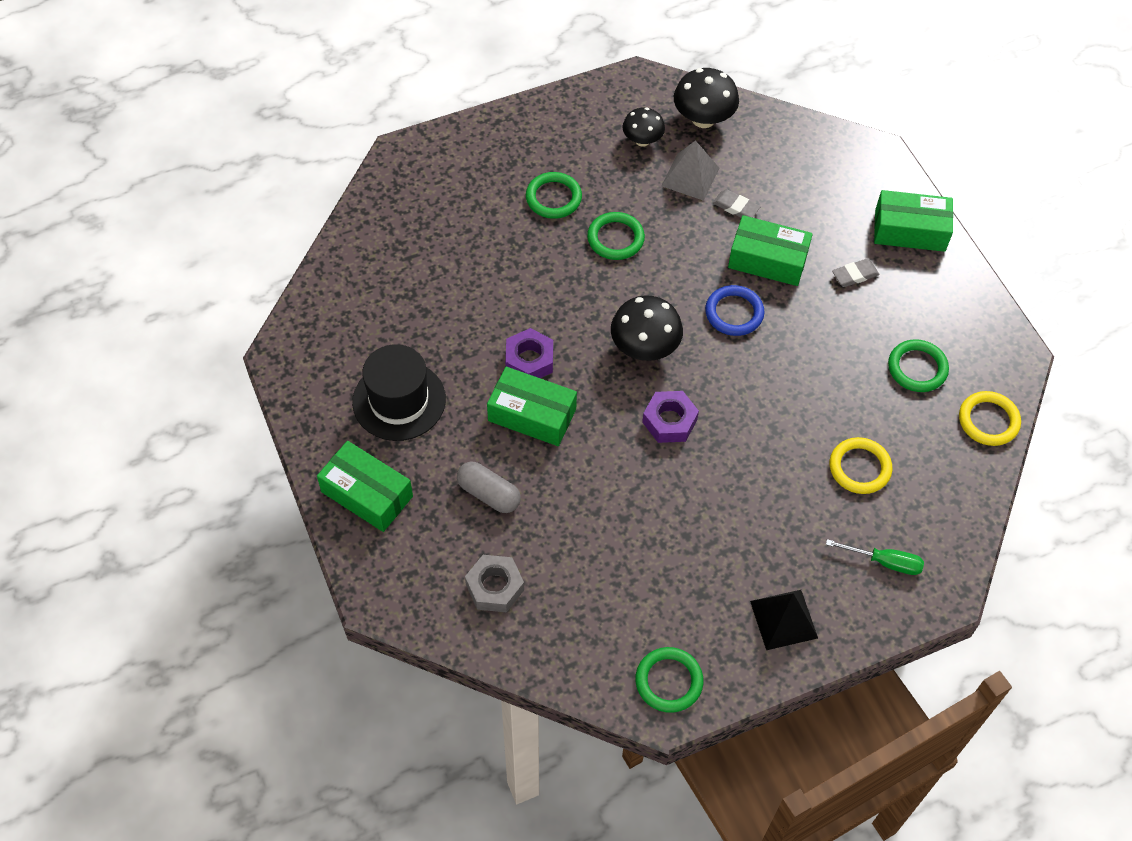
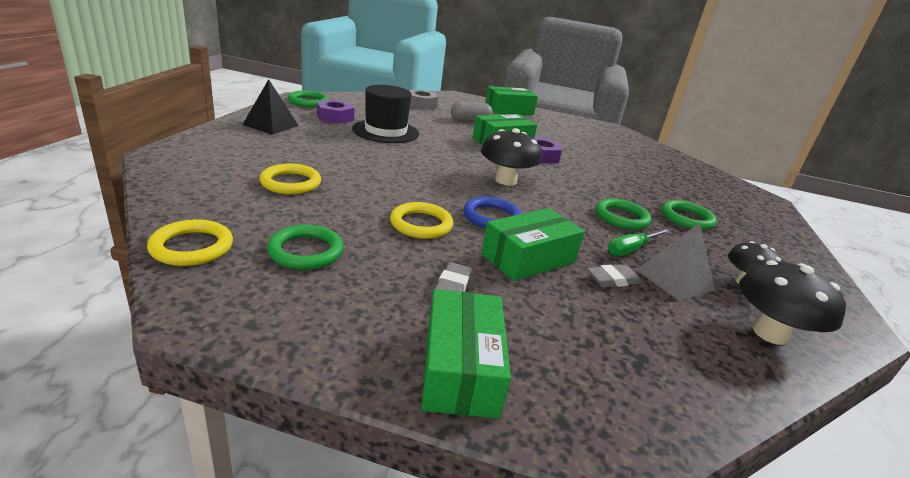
camera: 125 degrees right, 30 degrees down
black hat [352,344,446,441] -> black hat moved to [352,85,419,143]
purple nut [642,391,699,443] -> purple nut moved to [317,99,354,124]
green screwdriver [826,539,924,575] -> green screwdriver moved to [608,229,670,256]
green box [874,190,953,252] -> green box turned 45 degrees counterclockwise [421,289,511,419]
none -> yellow ring [390,202,453,239]

